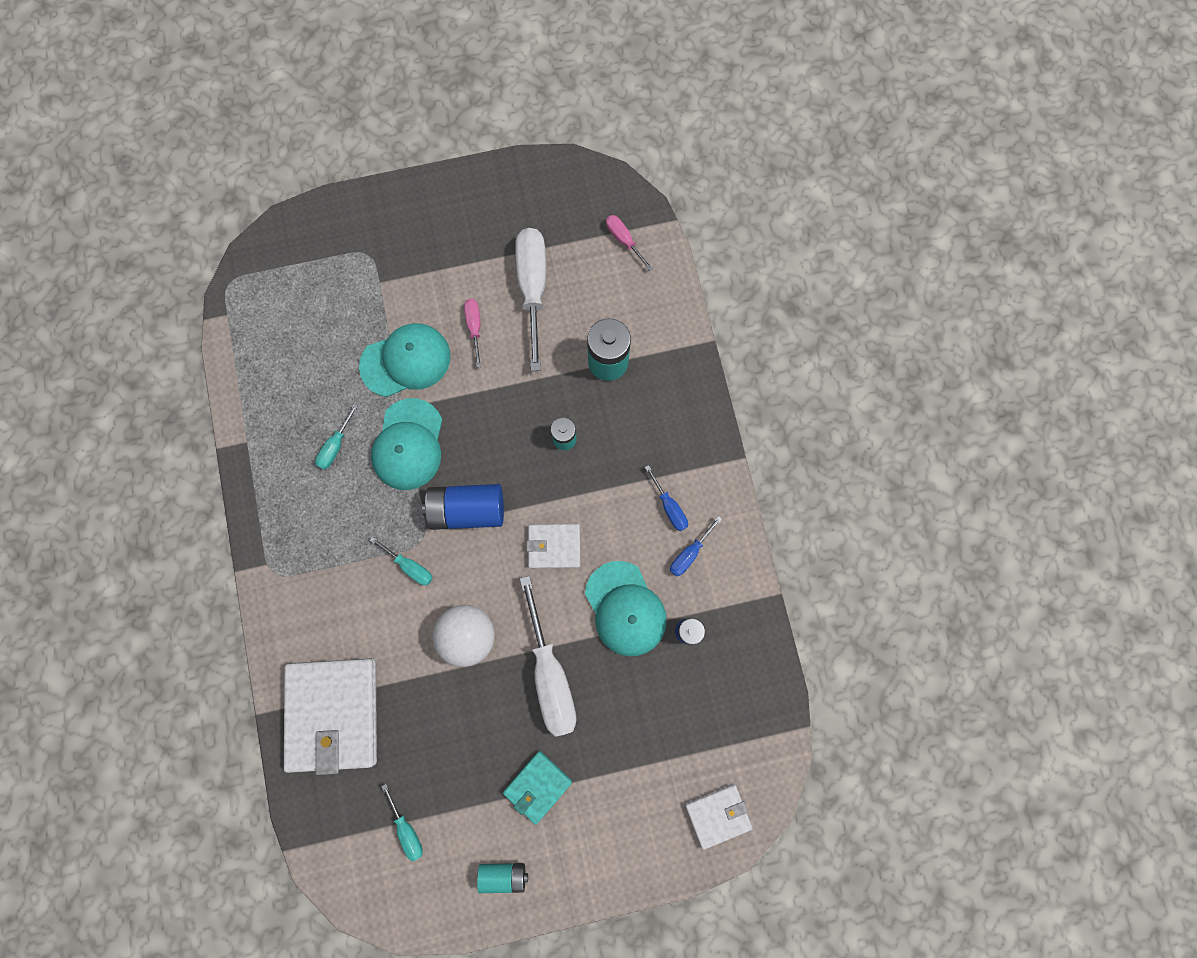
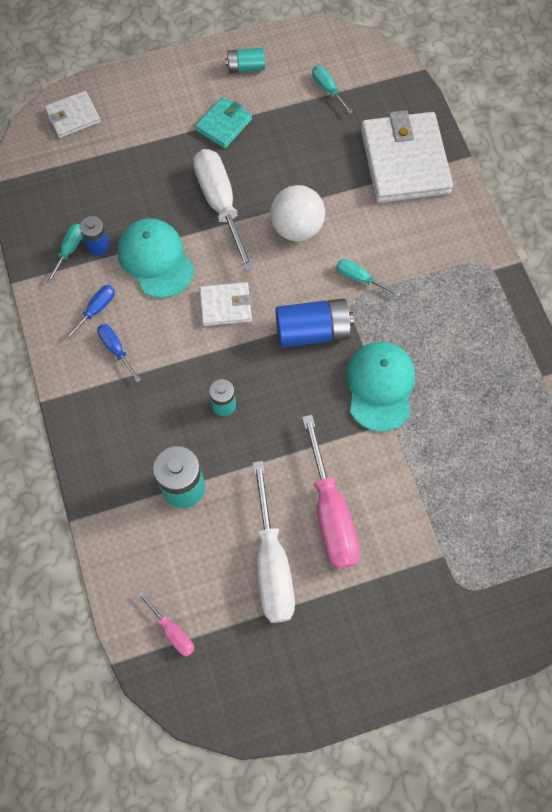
camera: 175 degrees right, 10 degrees down
turquoise screwdriver [315,404,358,470] -> turquoise screwdriver moved to [46,224,83,283]
turquoise cap [359,323,450,397] -> none
pink screwdriver [464,299,481,368] -> pink screwdriver [302,415,360,569], size x2.07

